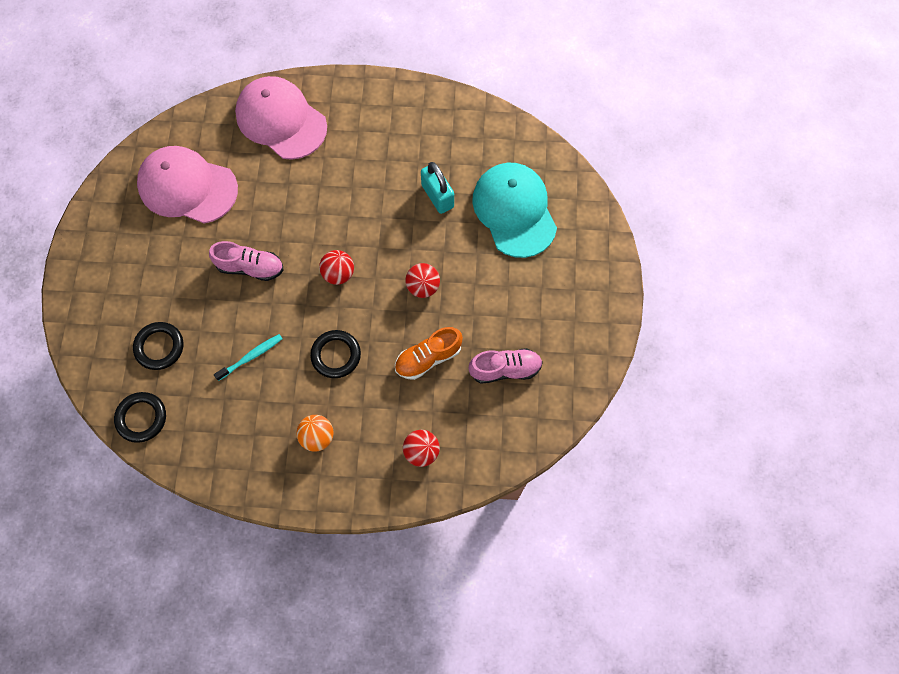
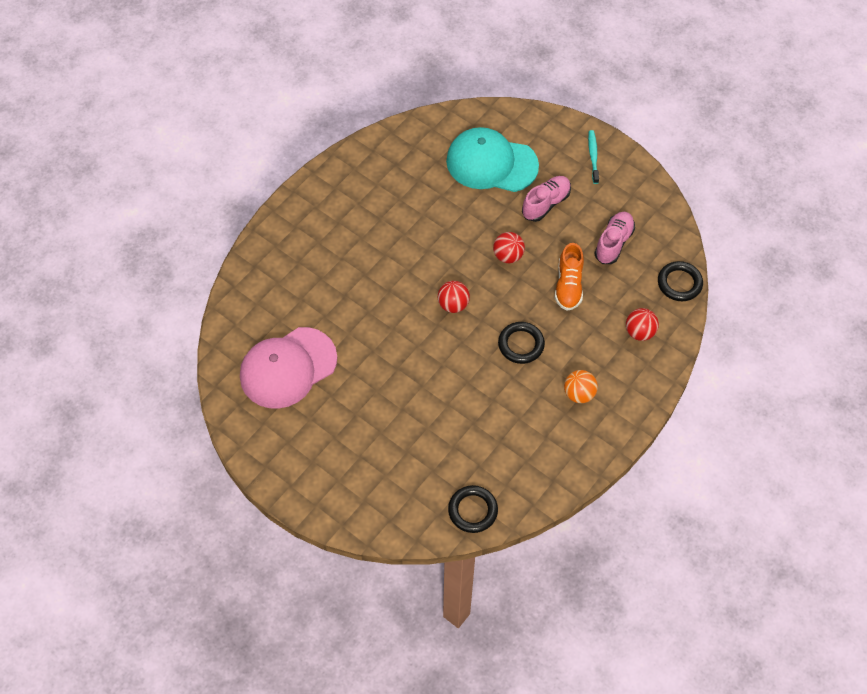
camera: 55 degrees left, 10 degrees down
black ring [133,322,183,370] -> black ring moved to [658,261,703,301]
pink shoe [209,241,284,281] -> pink shoe moved to [522,176,571,222]
turquoise toothbrush [214,334,282,381] -> turquoise toothbrush moved to [588,130,599,184]
pink cap [235,76,327,160] -> none
turquoise padlock [421,162,454,214] -> none

